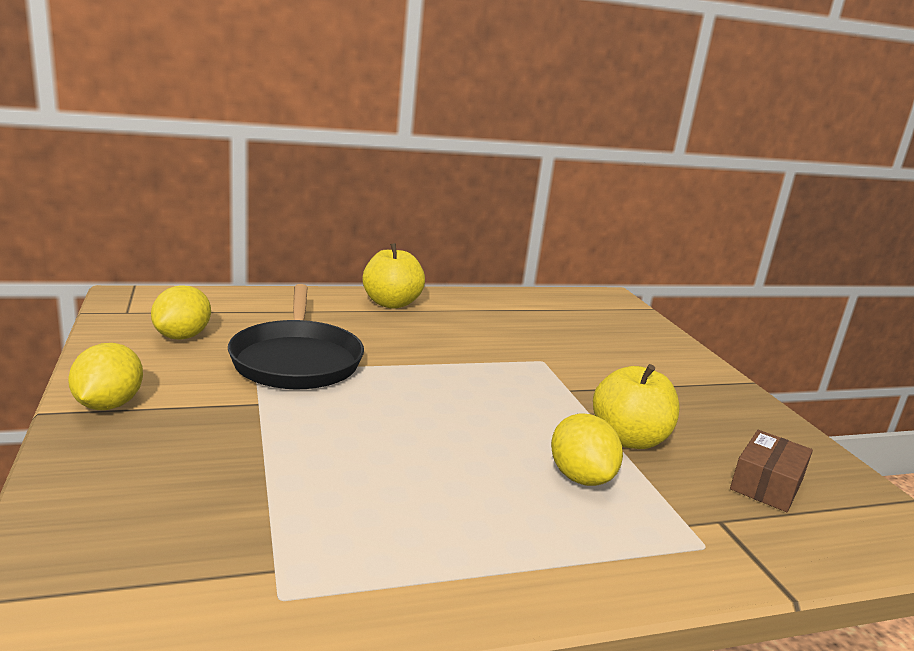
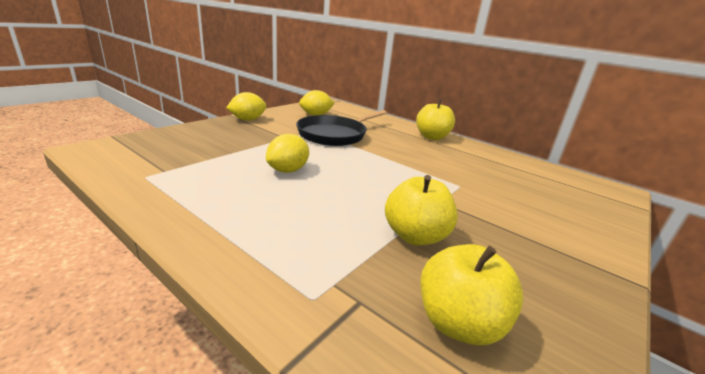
camera: 55 degrees right, 5 degrees up
yellow lemon [551,413,623,486] -> yellow lemon moved to [266,134,309,173]
brown box [730,430,813,512] -> yellow apple [421,244,524,345]

